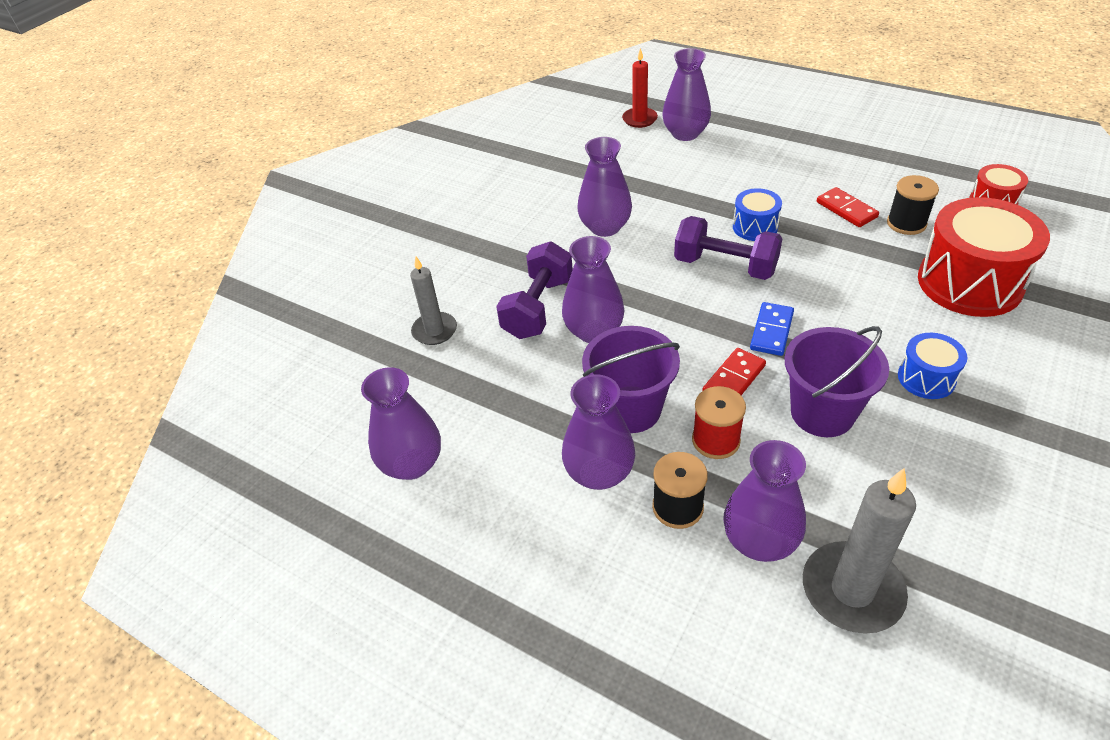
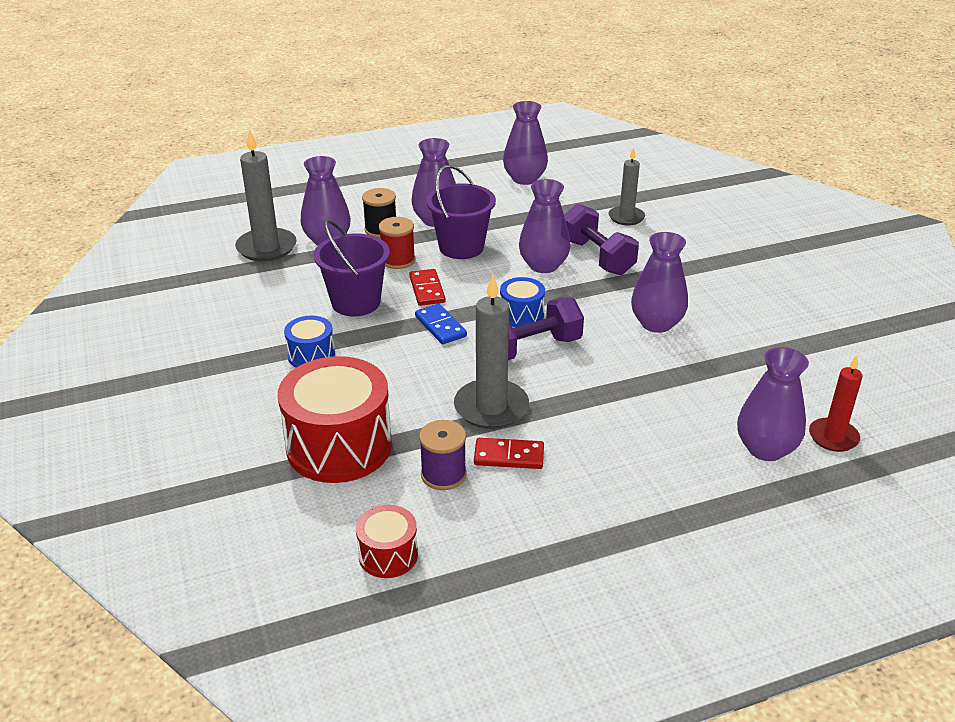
camera: 125 degrees right, 10 degrees down
blue drum [733,188,782,241] -> blue drum moved to [500,277,545,327]
black spool [887,175,939,235] -> purple spool [419,420,467,490]
none -> grey candle [454,275,529,429]

